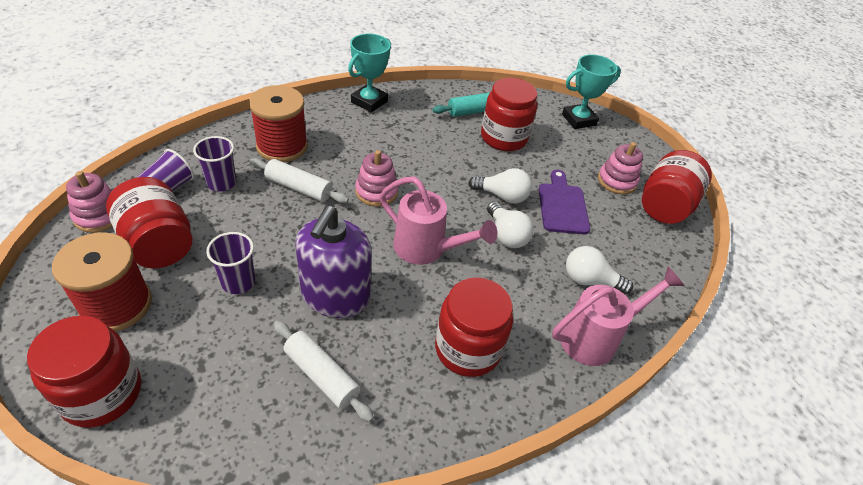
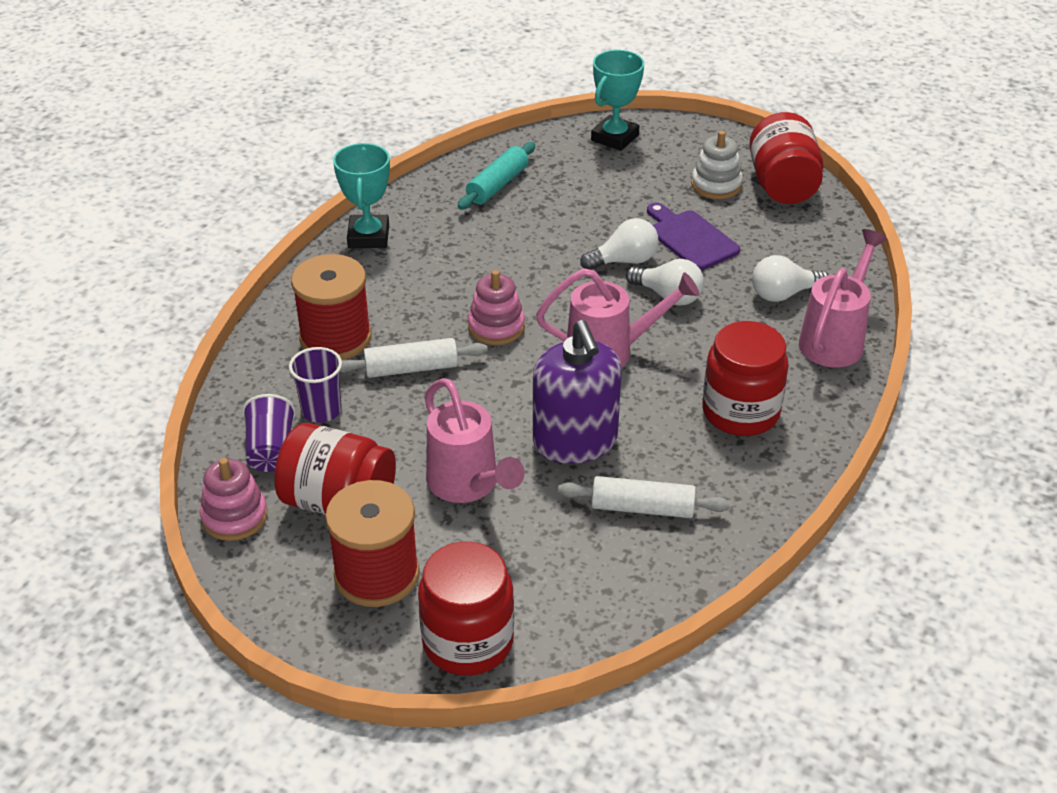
camera: 30 degrees left, 5 degrees down
purple cup [206,232,255,294] -> pink watering can [425,378,525,503]
red jar [481,78,537,151] -> none
pink stacking toy [598,142,643,195] -> white stacking toy [691,131,743,199]

